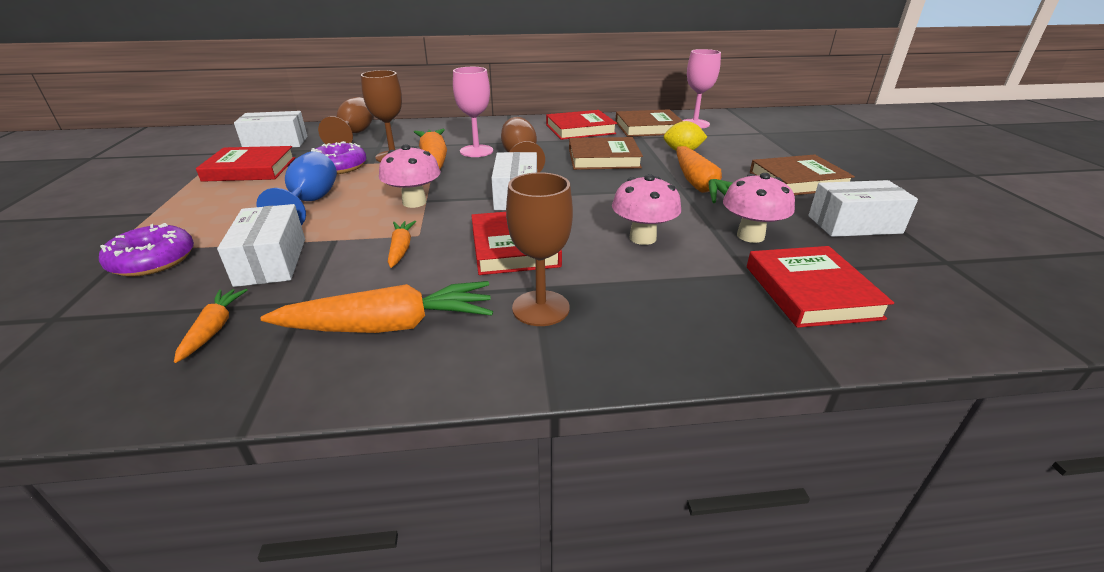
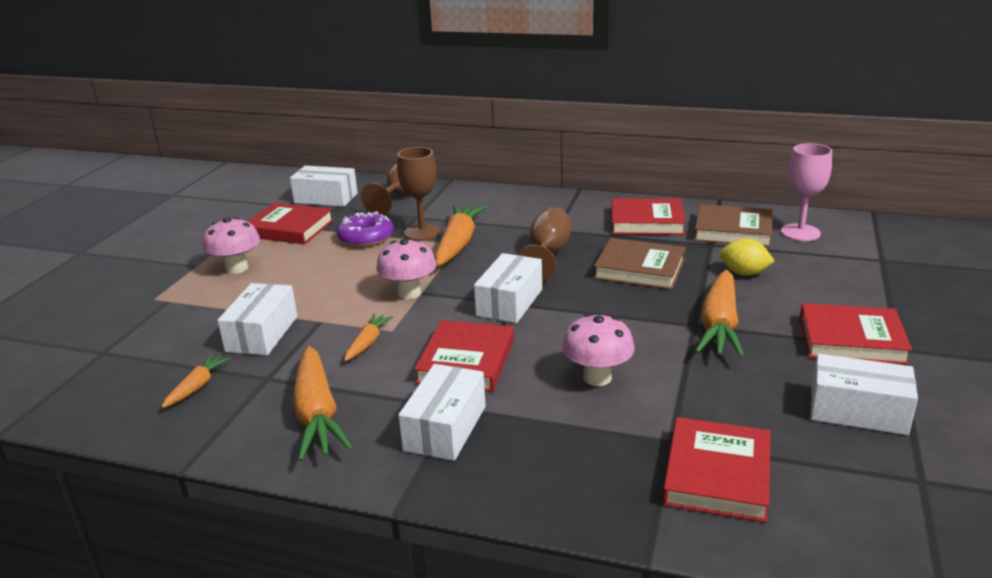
camera: 25 degrees right, 5 degrees down
purple donut [99,223,194,277] -> none
blue goblet [256,152,337,225] -> none
orange carrot [261,281,493,333] -> orange carrot turned 60 degrees clockwise [293,346,353,461]
pink goblet [453,67,493,157] -> none
brown goblet [506,172,573,326] -> white box [398,364,486,461]
pink mushroom [723,173,795,243] -> pink mushroom moved to [203,217,260,274]
brown book [750,155,855,195] -> red book [800,303,912,365]

